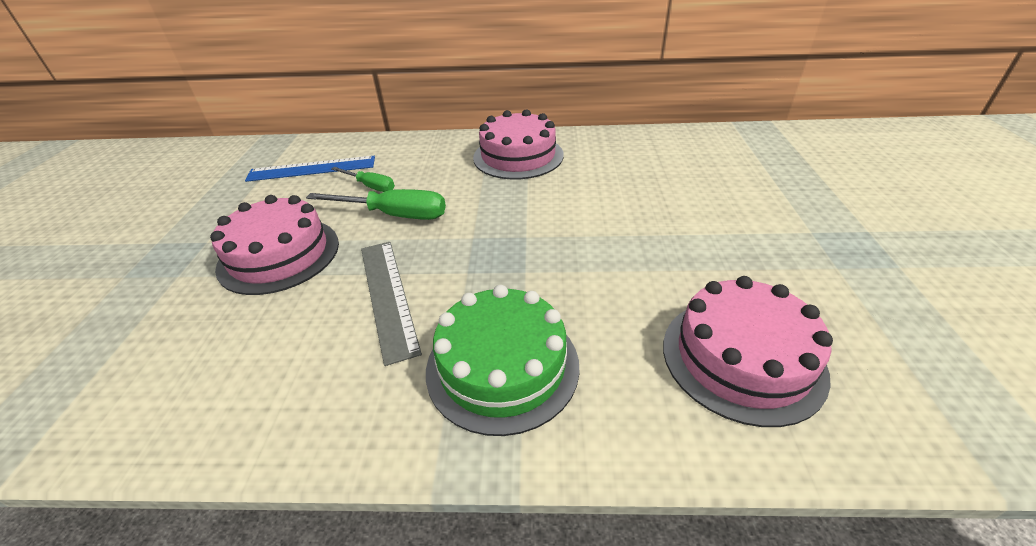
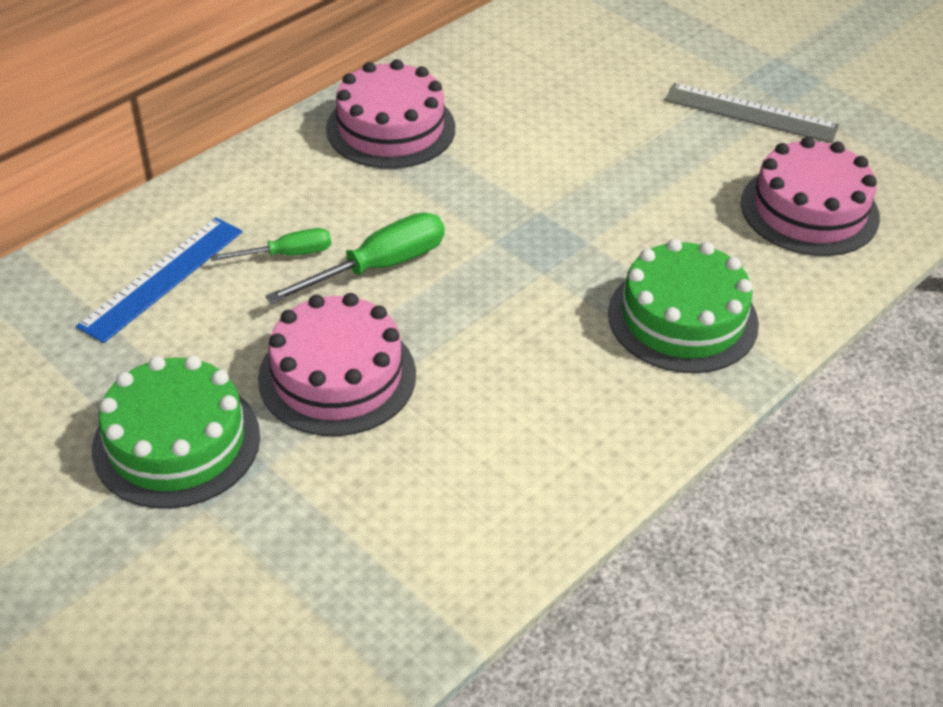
camera: 50 degrees left, 5 degrees up
grey ruler [361,242,422,366] -> grey ruler moved to [665,83,839,143]
none -> green cake [92,355,260,509]

